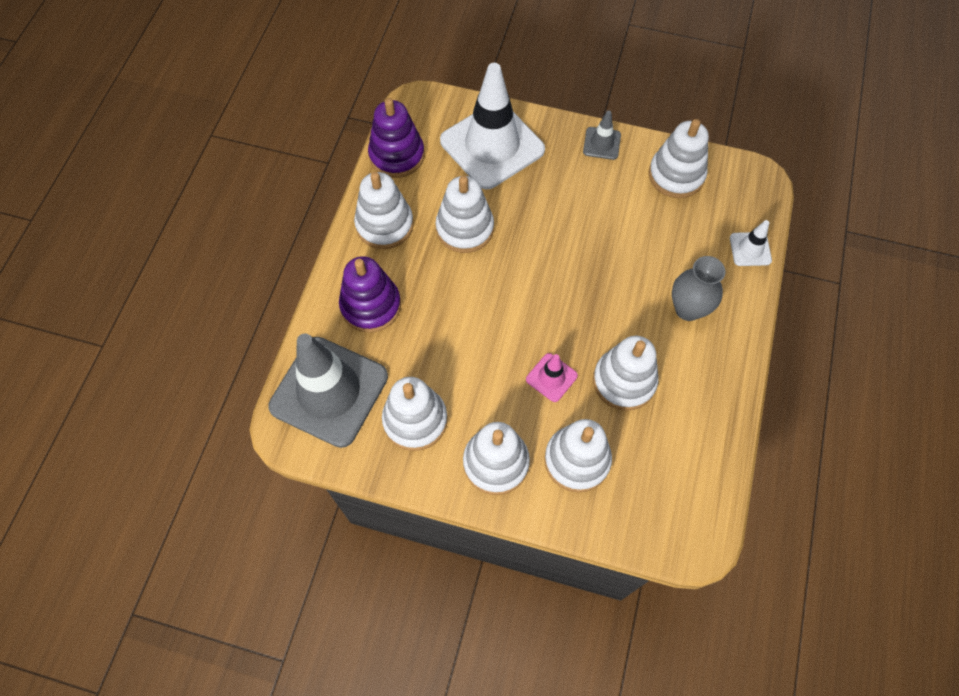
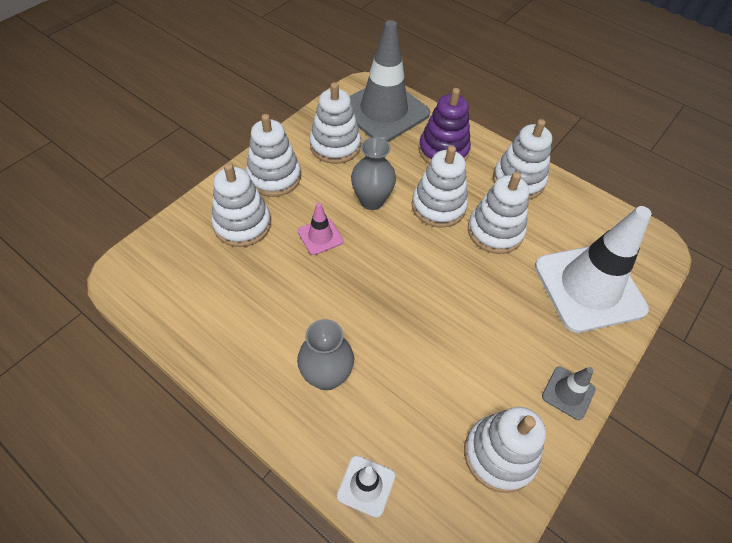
camera: 110 degrees right, 10 degrees down
purple stacking toy [368,98,425,178] -> none
white stacking toy [593,336,658,411] -> white stacking toy moved to [412,145,468,228]
none -> grey vase [351,137,396,210]

